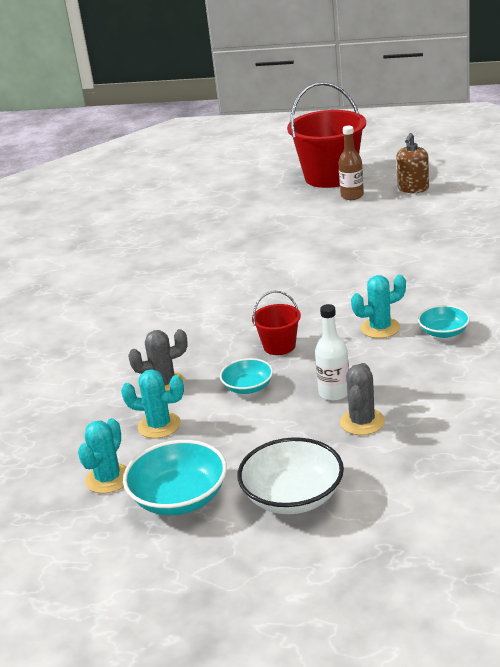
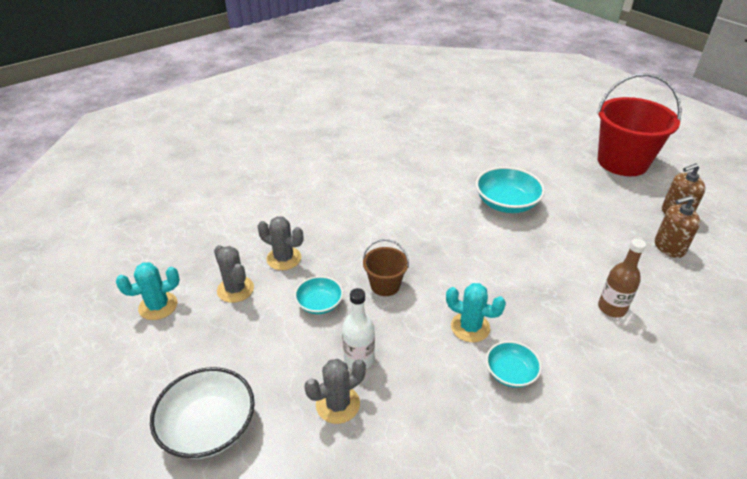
camera: 40 degrees right, 10 degrees up
turquoise cactus [121,369,184,439] -> grey cactus [214,245,254,303]
turquoise bowl [123,440,227,515] -> turquoise bowl moved to [476,167,545,213]
red bucket [252,291,301,355] -> brown bucket [363,239,409,296]
brown bottle [338,126,364,200] -> brown bottle moved to [598,239,646,318]
none -> brown soap dispenser [655,196,700,258]

